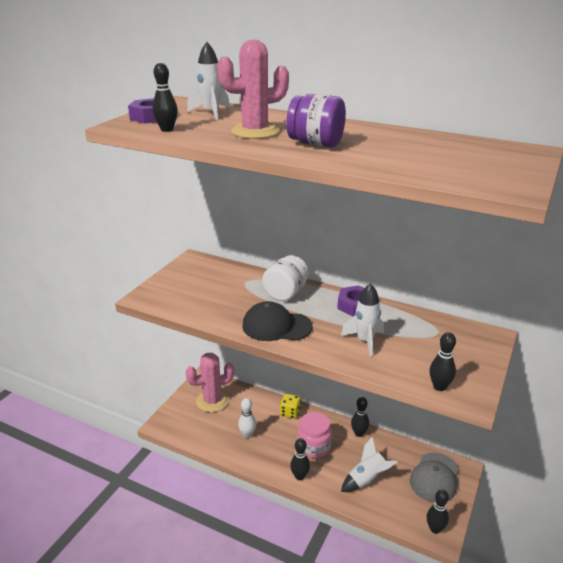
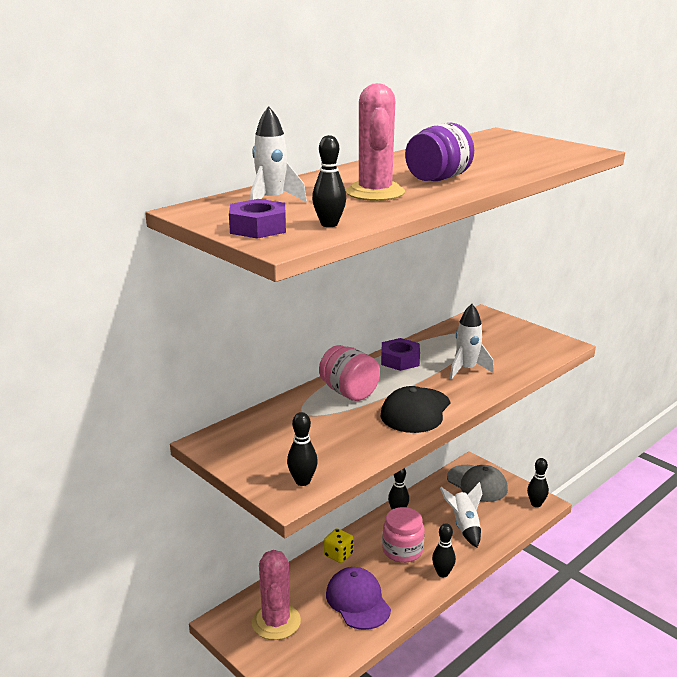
camera: 70 degrees left, 5 degrees down
white bowling pin [238,398,256,438] -> purple cap [326,567,391,630]
white jar [262,255,309,301] -> pink jar [319,345,380,401]
black bowling pin [429,332,456,391] -> black bowling pin moved to [287,412,318,486]

